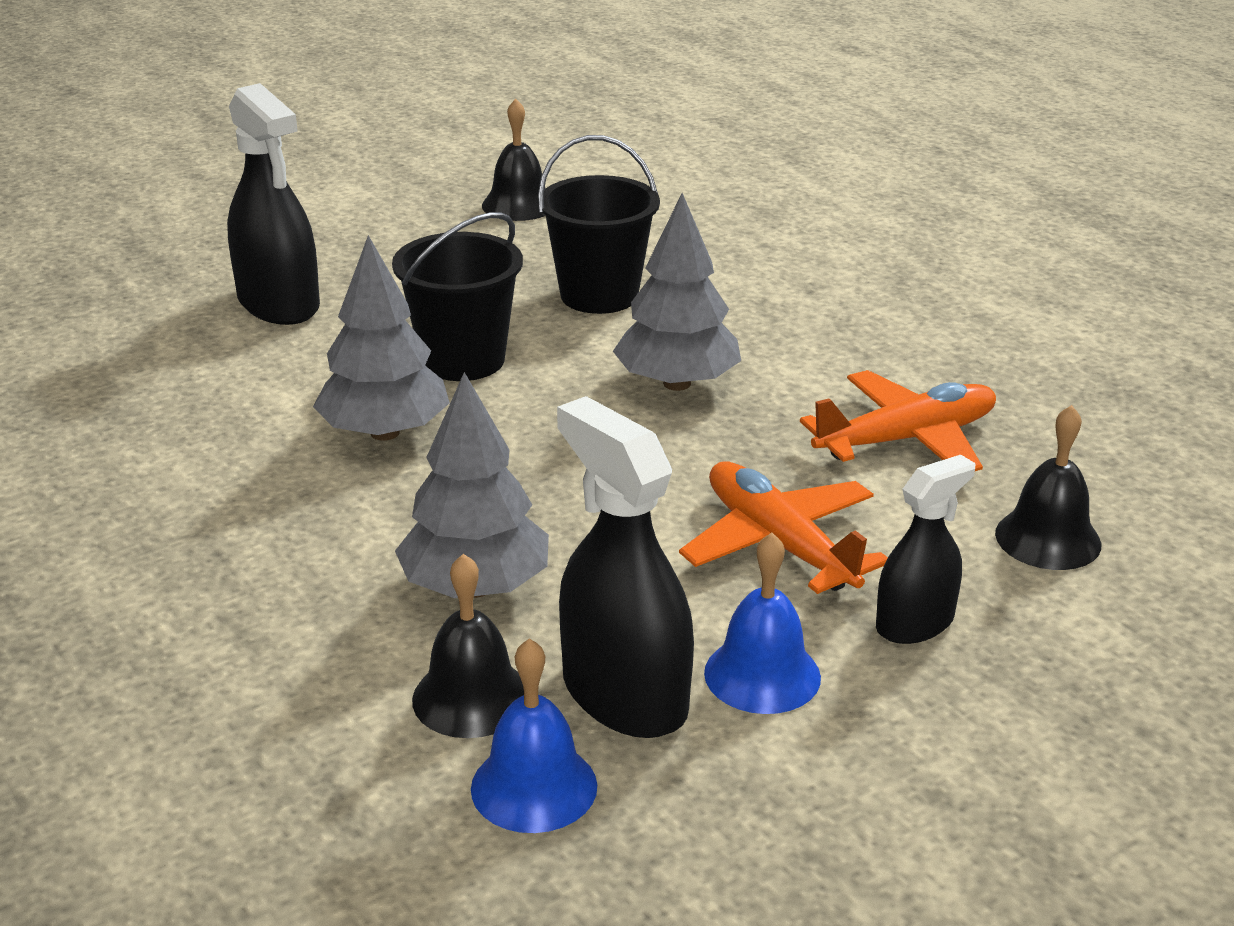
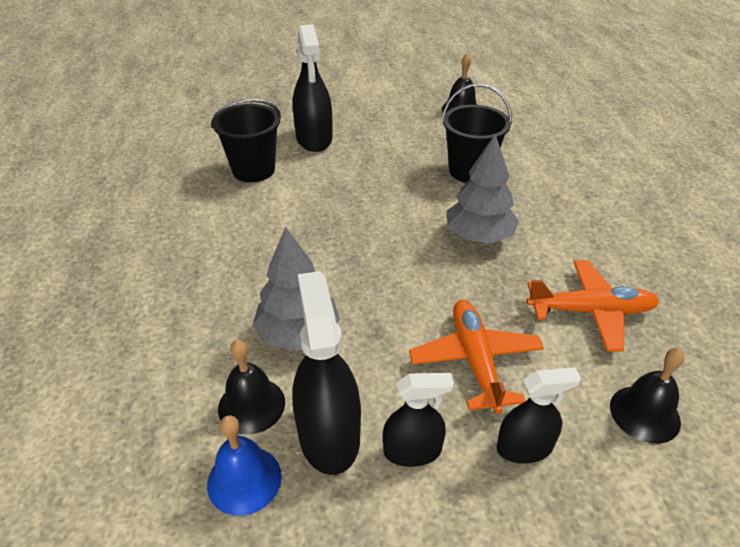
camera: 25 degrees right, 10 degrees up
grey tree [313,235,450,441] -> none
black bucket [392,212,523,381] -> black bucket moved to [211,99,281,182]
blue bell [704,533,821,714] -> black spray bottle [383,373,454,467]

